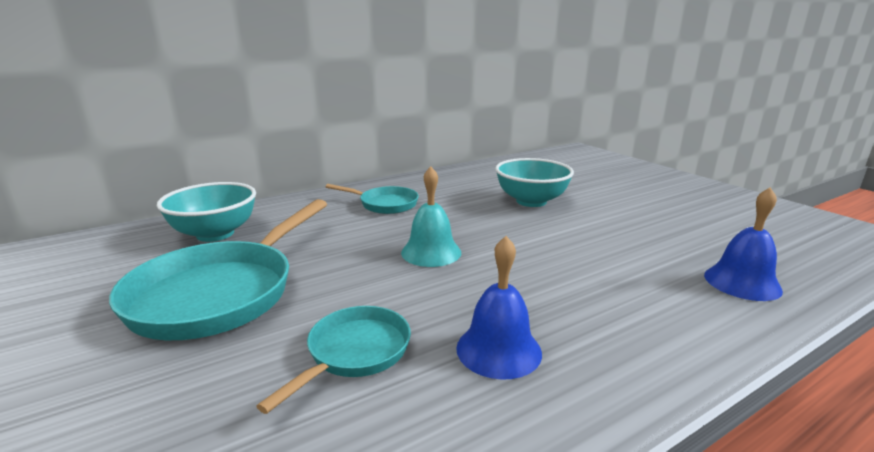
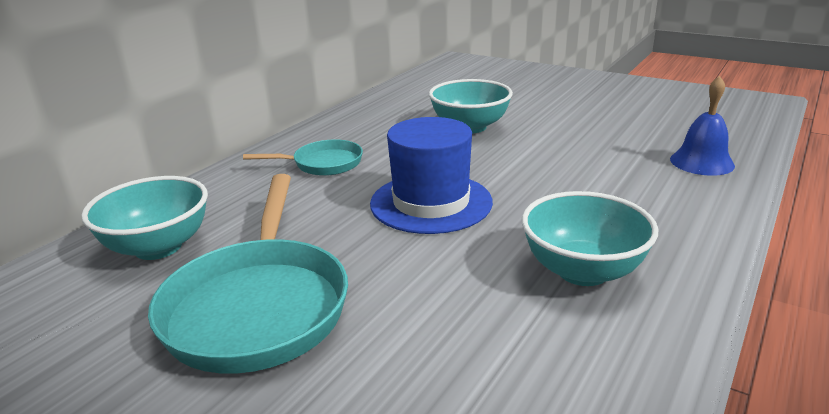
camera: 25 degrees left, 5 degrees up
turquoise pan [256,306,411,414] -> none
turquoise bell [401,166,461,267] -> blue hat [370,117,493,234]
blue bell [456,236,542,380] -> turquoise bowl [522,191,658,286]

